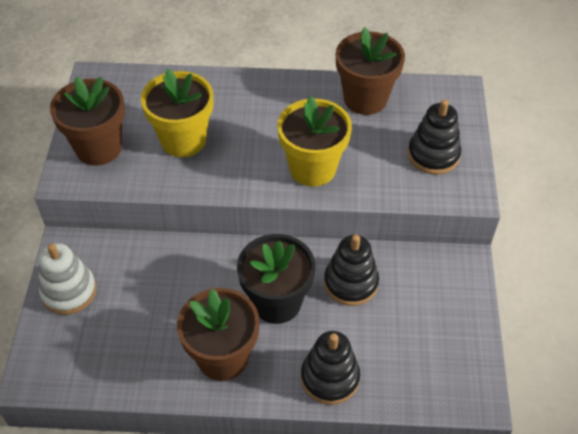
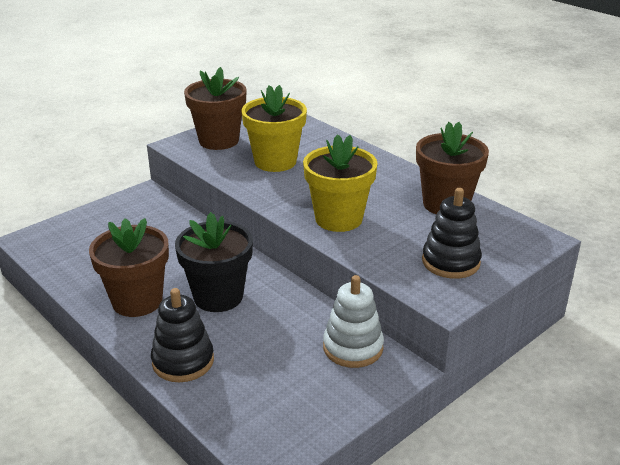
camera: 45 degrees right, 20 degrees down
white stacking toy [39,243,96,315] -> white stacking toy moved to [323,275,384,368]
black stacking toy [324,235,379,306] -> none

